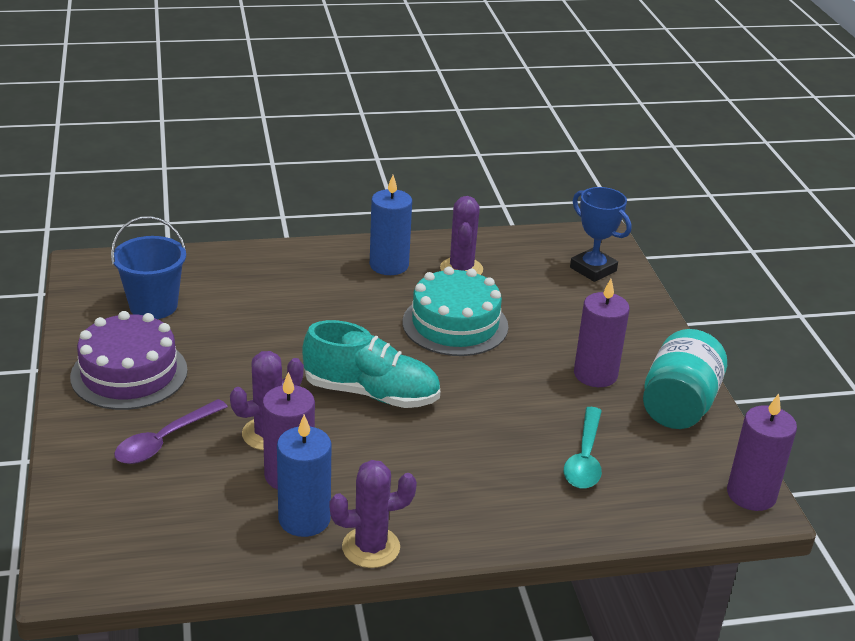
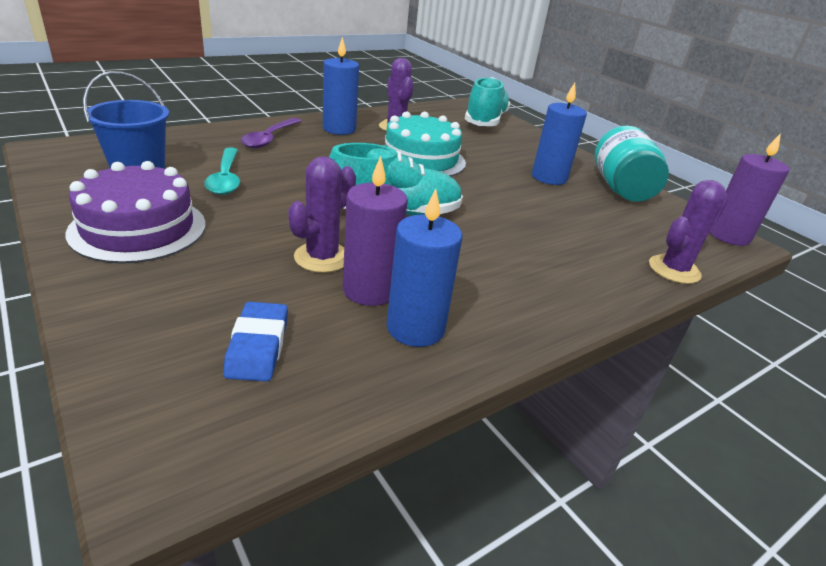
camera: 25 degrees left, 0 degrees up
purple spoon [114,399,228,464] -> purple spoon moved to [241,118,301,149]
purple cactus [330,460,417,568] -> purple cactus moved to [649,180,728,284]
turquoise spoon [564,407,602,489] -> turquoise spoon moved to [205,148,240,195]
blue trophy [570,187,631,282] -> turquoise shoe [465,77,510,126]
purple candle [574,279,630,387] -> blue candle [532,83,587,185]
none -> blue eraser [223,302,288,382]

